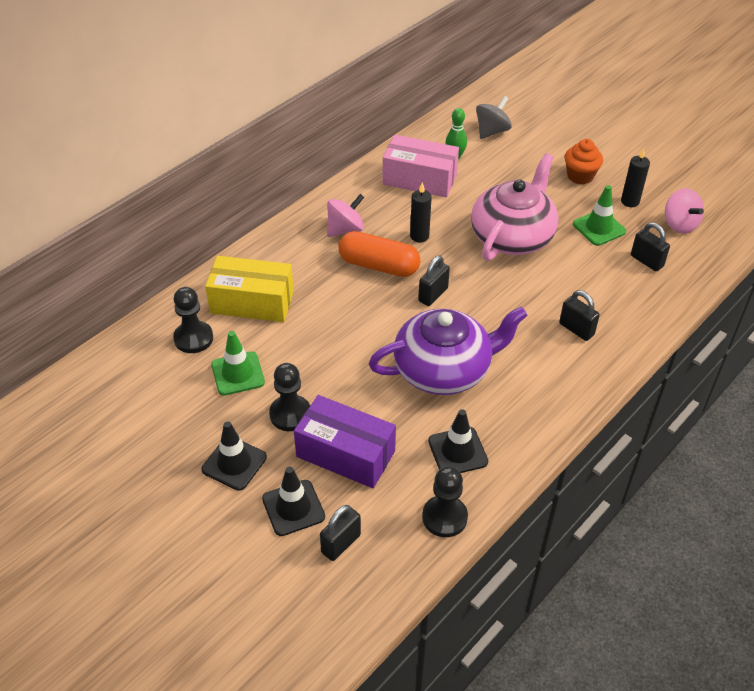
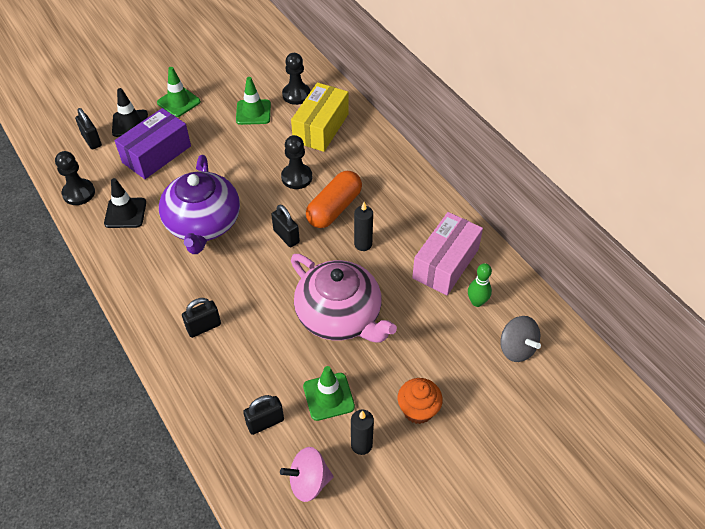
camera: 105 degrees right, 5 degrees up
black traffic cone [202,421,267,491] -> green traffic cone [157,67,201,117]
black pawn [269,363,310,431] -> black pawn moved to [281,135,312,189]
pink spinning top [327,194,364,237] -> none

